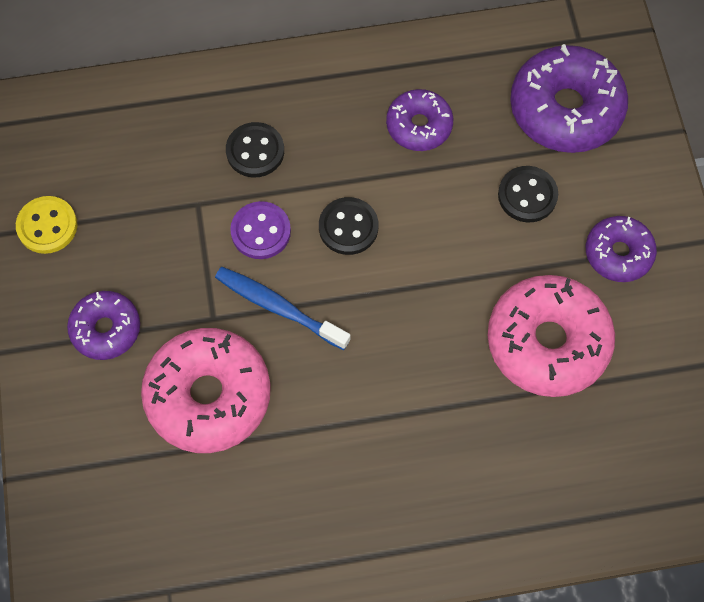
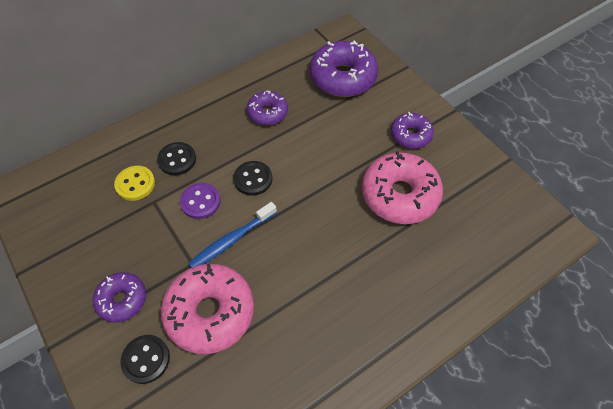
camera: 25 degrees left, 10 degrees down
yellow button [16,196,77,254] -> yellow button moved to [114,166,155,201]
blue toothbrush [215,267,351,350] -> blue toothbrush turned 45 degrees counterclockwise [188,202,277,268]
black button [498,166,558,222] -> black button moved to [120,335,170,384]

